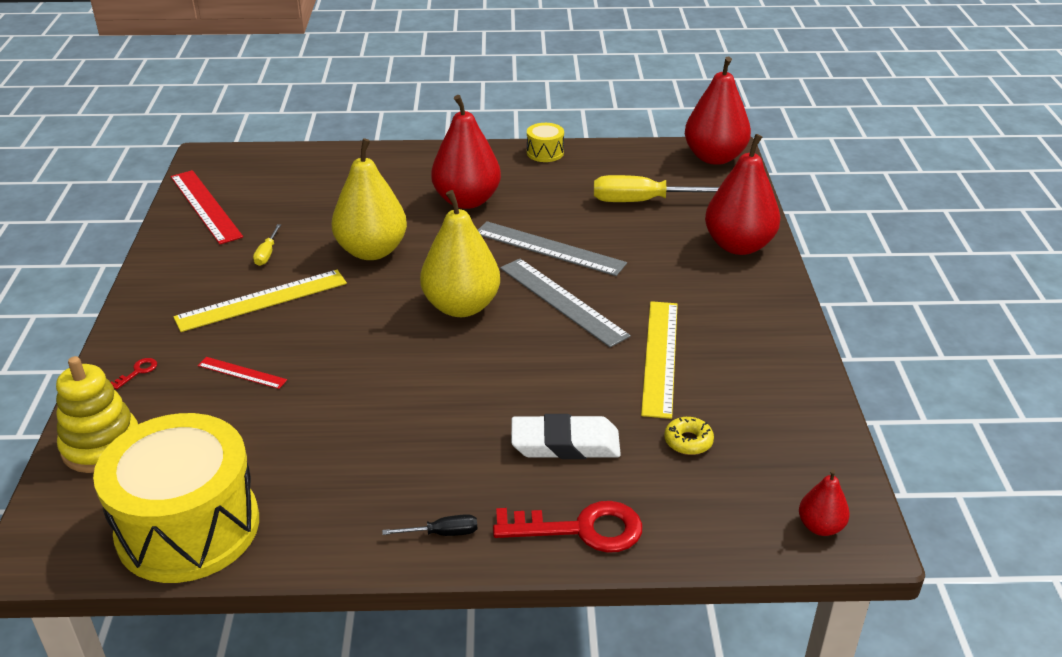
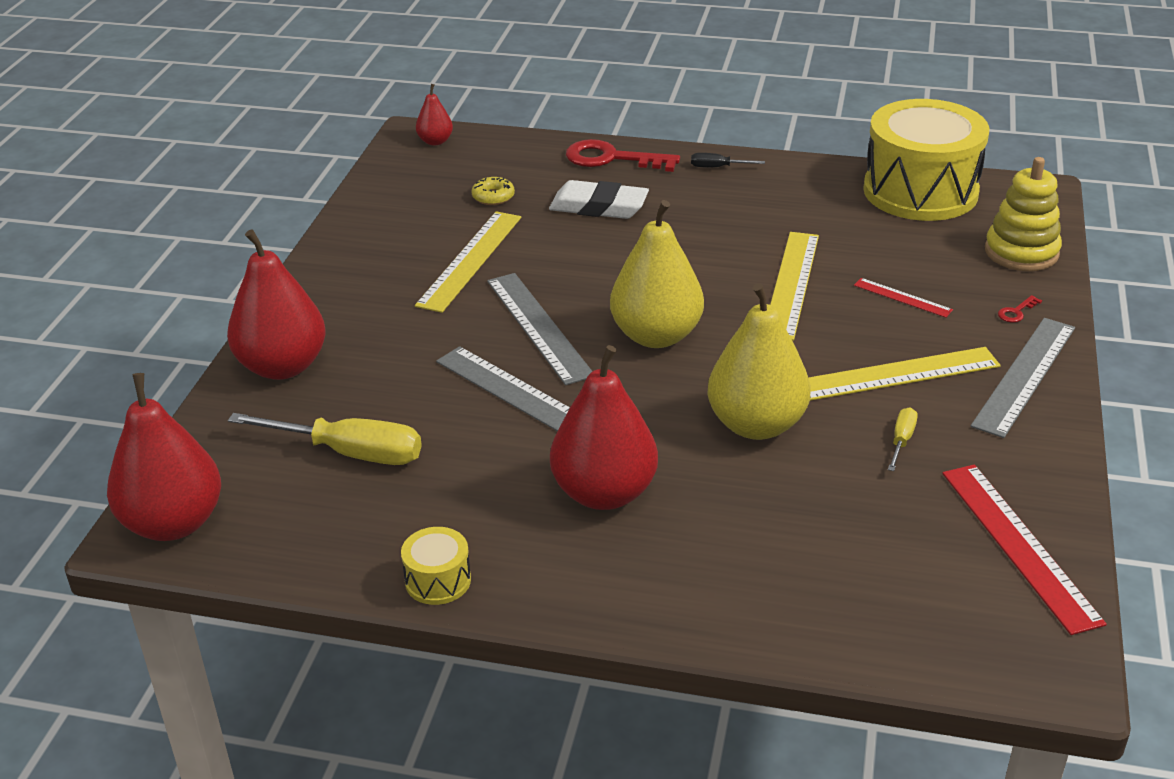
camera: 165 degrees left, 0 degrees up
none -> yellow ruler [770,232,819,341]
none -> grey ruler [971,318,1075,438]

